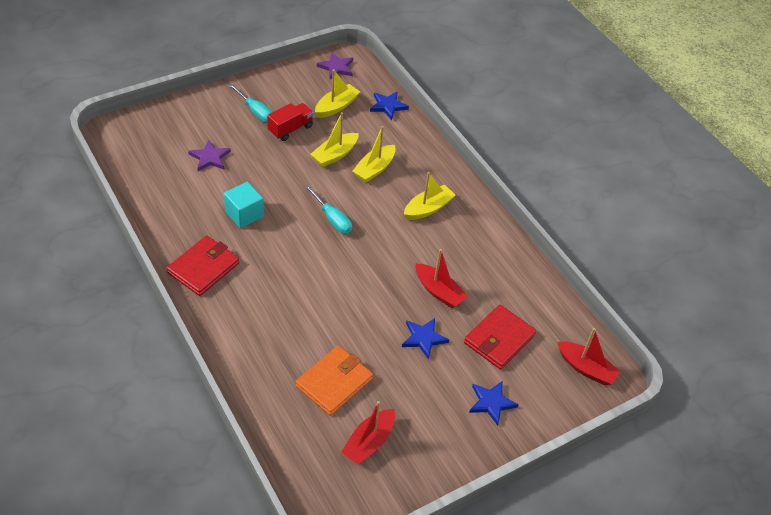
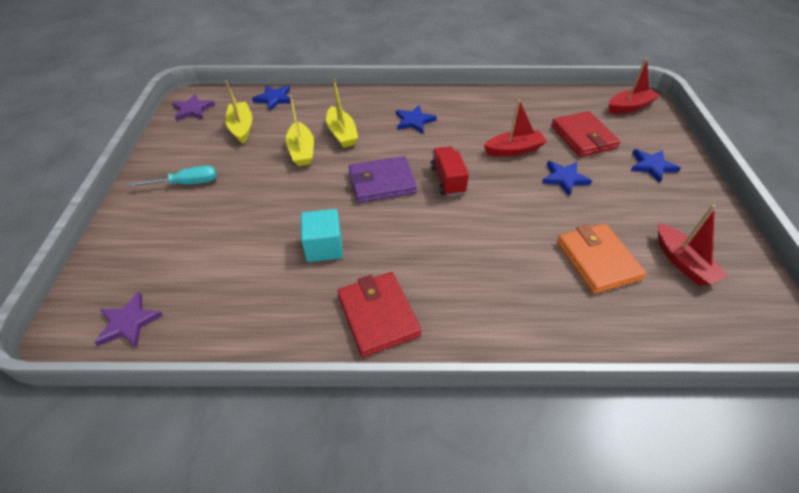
camera: 55 degrees left, 0 degrees up
purple star [188,139,231,171] -> purple star moved to [94,292,163,347]
red truck [267,103,314,141] -> red truck moved to [431,146,469,196]
turquoise screwdriver [305,185,352,234] -> purple wallet [349,156,417,203]
yellow boat [404,172,455,220] -> blue star [396,105,437,134]

